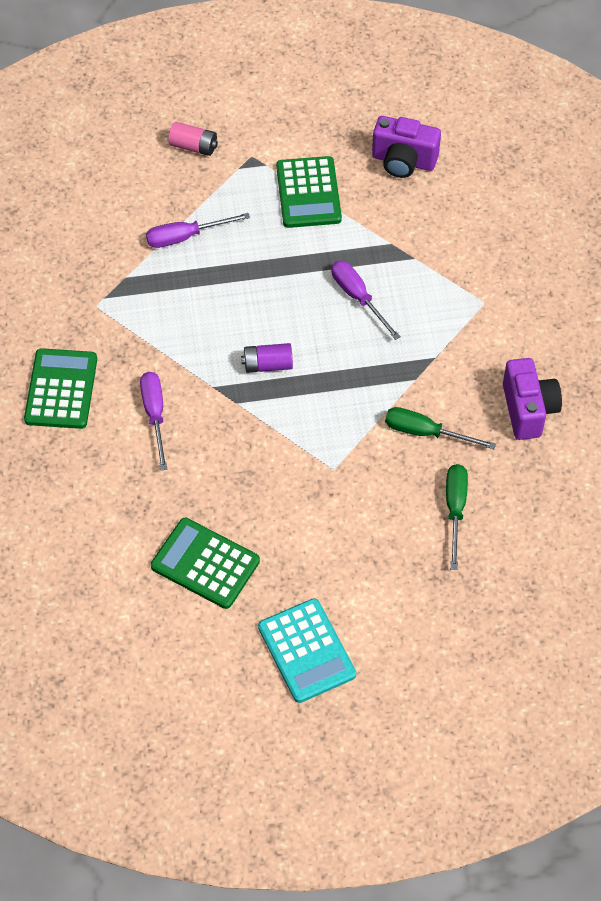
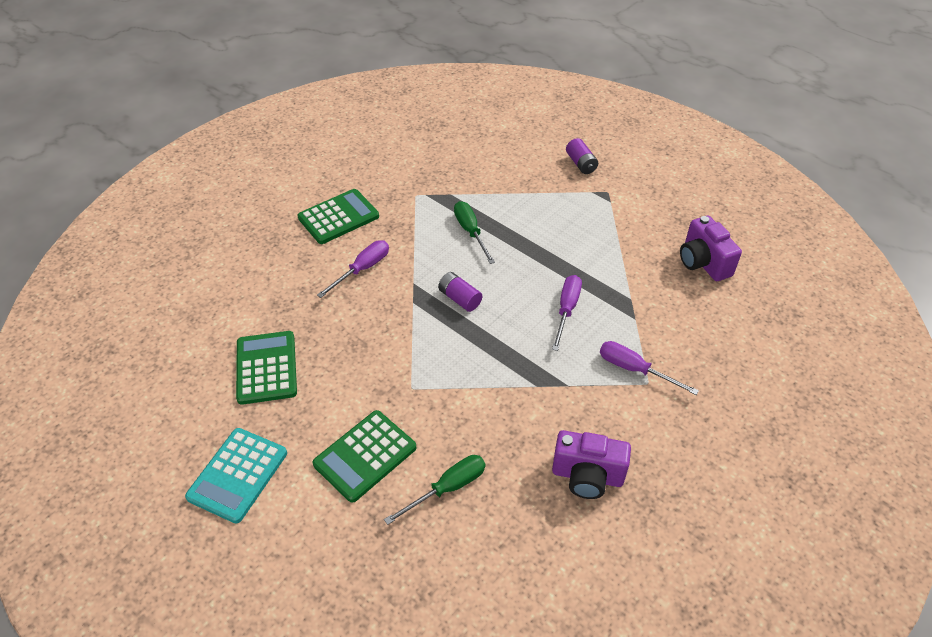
camera: 50 degrees right, 10 degrees down
purple screwdriver [146,213,250,248] -> purple screwdriver moved to [600,341,699,395]
pink battery [168,122,218,156] -> purple battery [566,138,598,174]
green calculator [276,156,342,228] -> green calculator moved to [313,410,416,503]
green screwdriver [385,407,496,449] -> green screwdriver moved to [454,201,495,264]
purple camera [503,358,562,440] -> purple camera turned 60 degrees clockwise [552,430,631,499]

